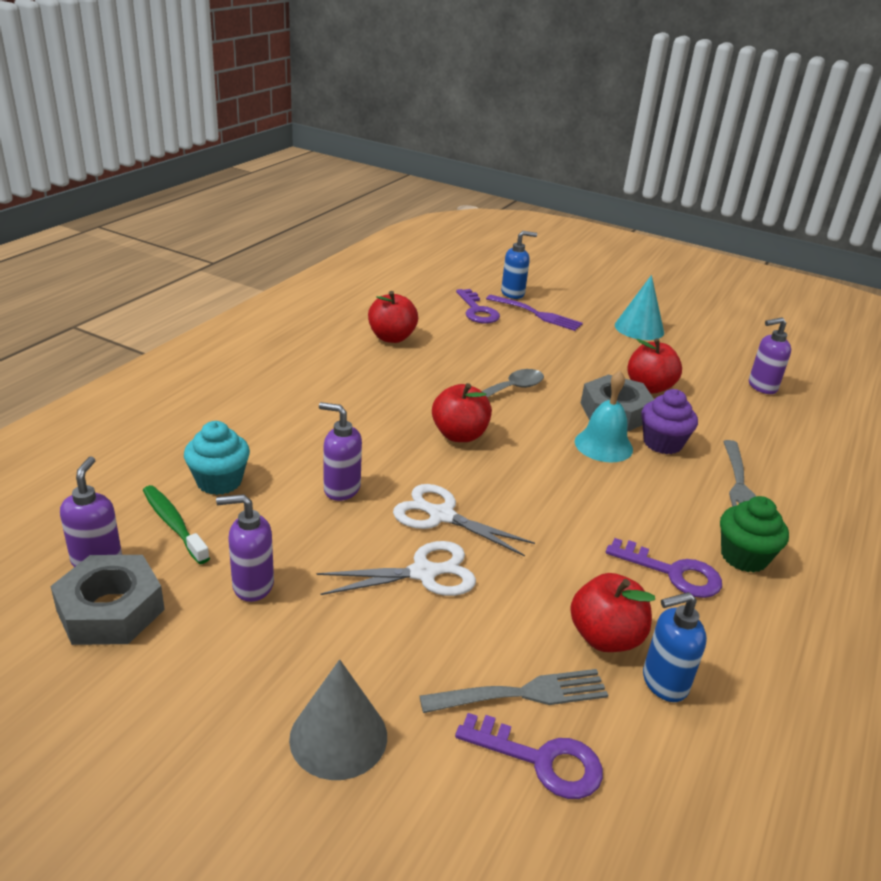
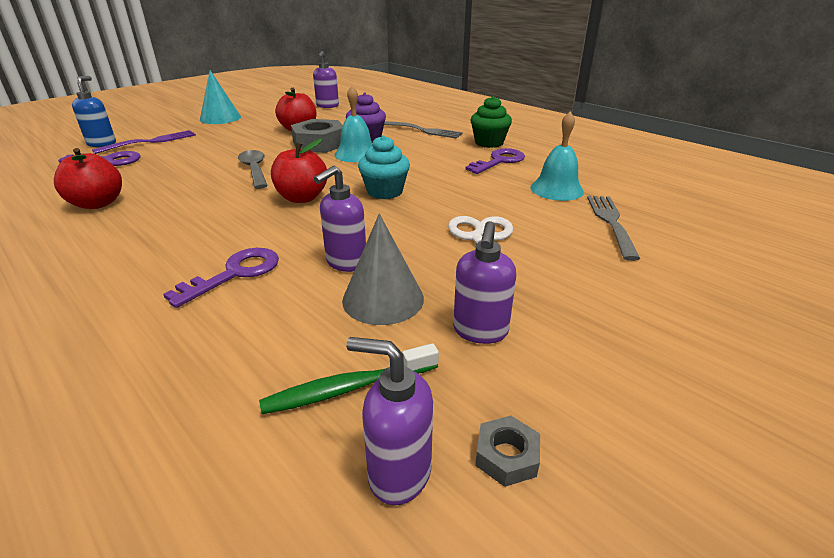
camera: 70 degrees left, 0 degrees up
grey nut [51,555,165,645] -> grey nut [475,416,540,487], size x0.47
turquoise cupcake [184,421,250,495] -> turquoise cupcake moved to [358,135,410,199]
grey cone [289,659,387,780] -> grey cone moved to [342,214,424,325]
white scissors [393,484,535,557] -> none
purple key [455,713,603,799] -> purple key moved to [163,248,279,308]
red apple [570,573,655,652] -> turquoise bell [531,111,584,201]
blue soap dispenser [643,592,707,702] -> none

